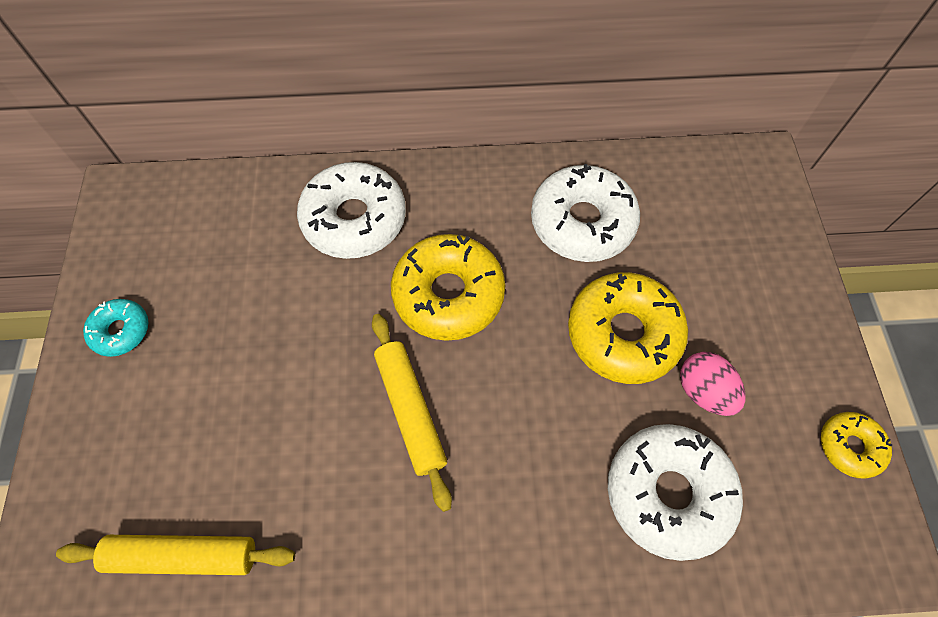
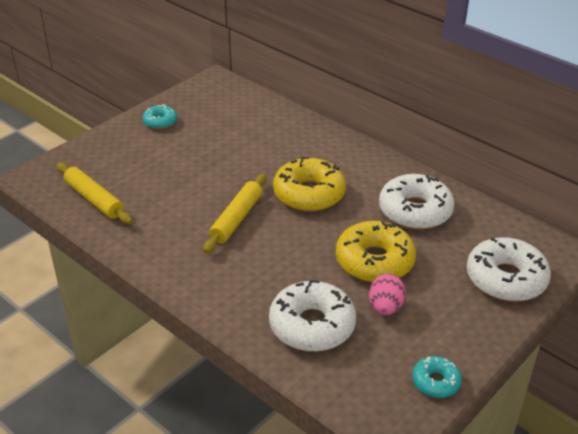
camera: 45 degrees right, 25 degrees down
white donut [297,162,406,259] -> white donut moved to [467,237,551,302]
yellow donut [821,412,892,479] -> turquoise donut [412,356,462,398]

